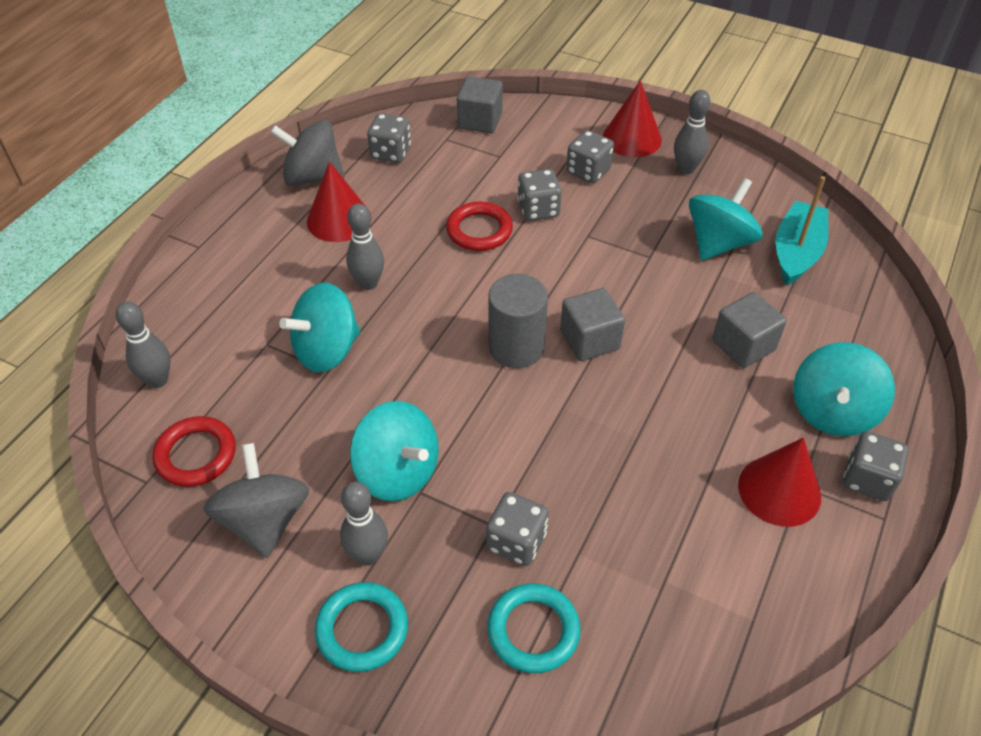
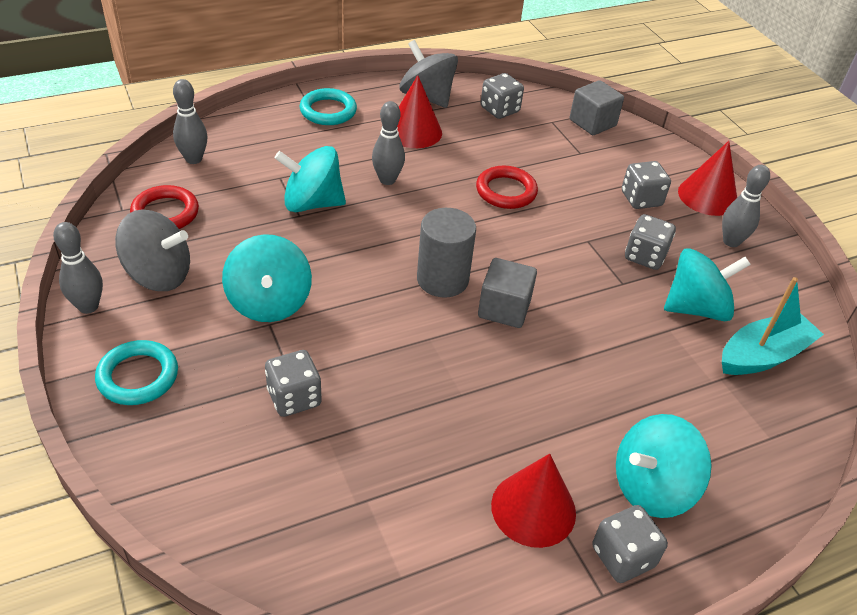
camera: 35 degrees right, 5 degrees down
grey spinning top [203,443,309,558] -> grey spinning top turned 75 degrees clockwise [115,209,190,291]
grey bowling pin [340,482,388,566] -> grey bowling pin moved to [53,222,103,314]
turquoise ring [487,583,581,673] -> turquoise ring moved to [300,88,357,125]
grey dice [517,169,562,221] -> grey dice moved to [625,214,676,270]
grey cube [712,292,787,368] -> none

